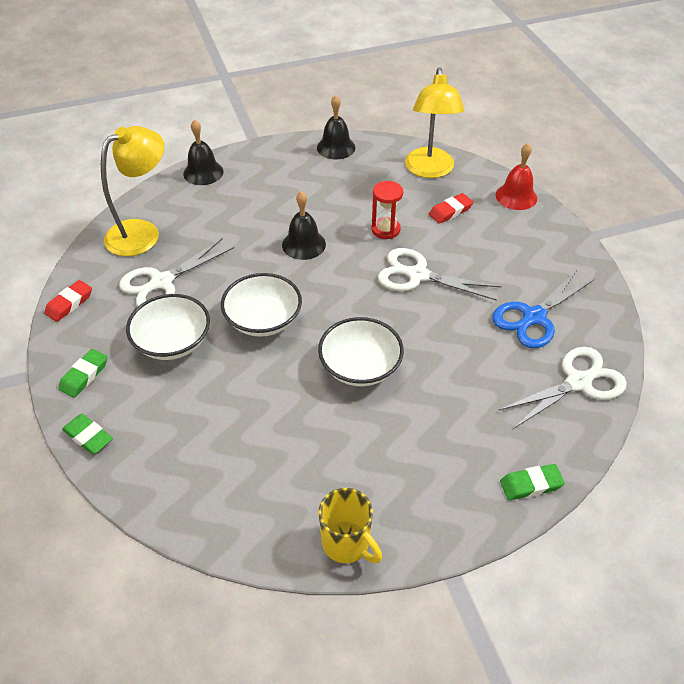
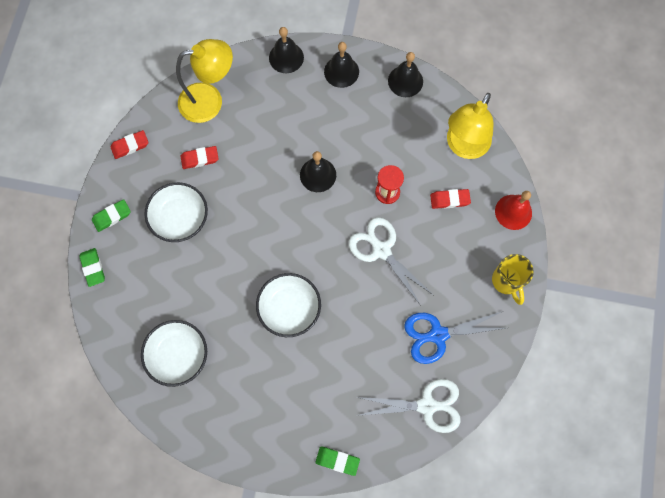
camera: 30 degrees right, 25 degrees up
white scissors [119,238,234,306] -> red eraser [180,146,219,169]
white bowl [221,273,302,337] -> white bowl moved to [141,320,207,387]
yellow mug [318,488,382,563] -> yellow mug moved to [492,254,534,305]
none -> black bell [324,42,359,88]

